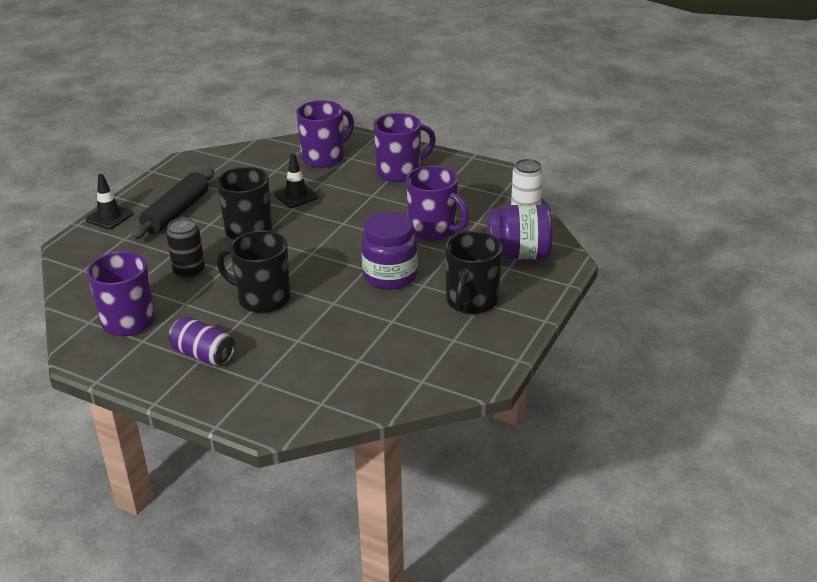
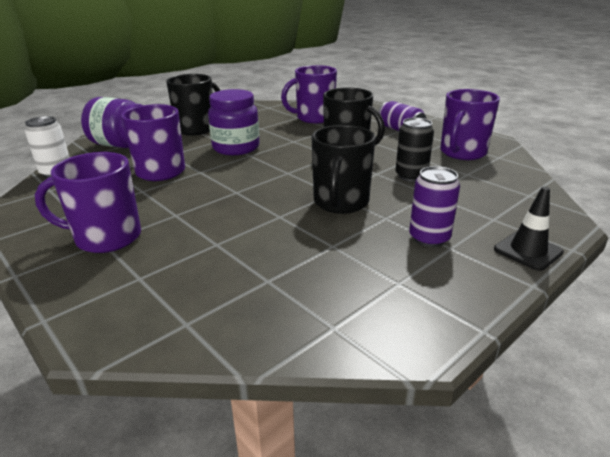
camera: 160 degrees left, 5 degrees down
black rolling pin [131,169,214,239] -> purple can [409,166,460,247]
black traffic cone [275,153,318,208] -> none
purple mug [296,100,354,168] -> purple mug moved to [281,65,337,123]

